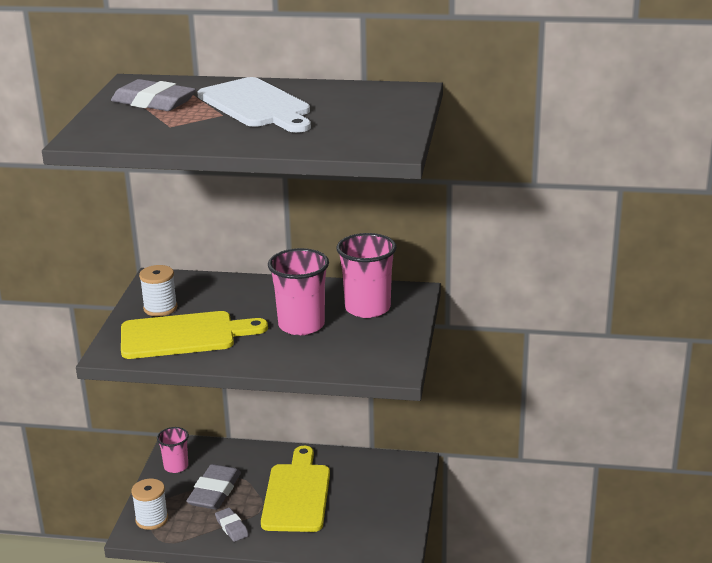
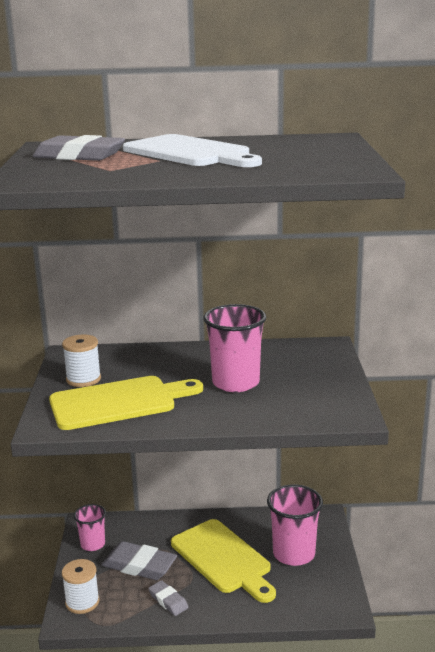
camera: 10 degrees left, 5 degrees down
grey eraser [186,464,241,510] -> grey eraser turned 75 degrees counterclockwise [101,541,177,580]
yellow cutting board [261,446,330,532] -> yellow cutting board turned 150 degrees clockwise [171,519,276,603]
pink cup [337,233,397,318] -> pink cup moved to [267,484,323,566]

